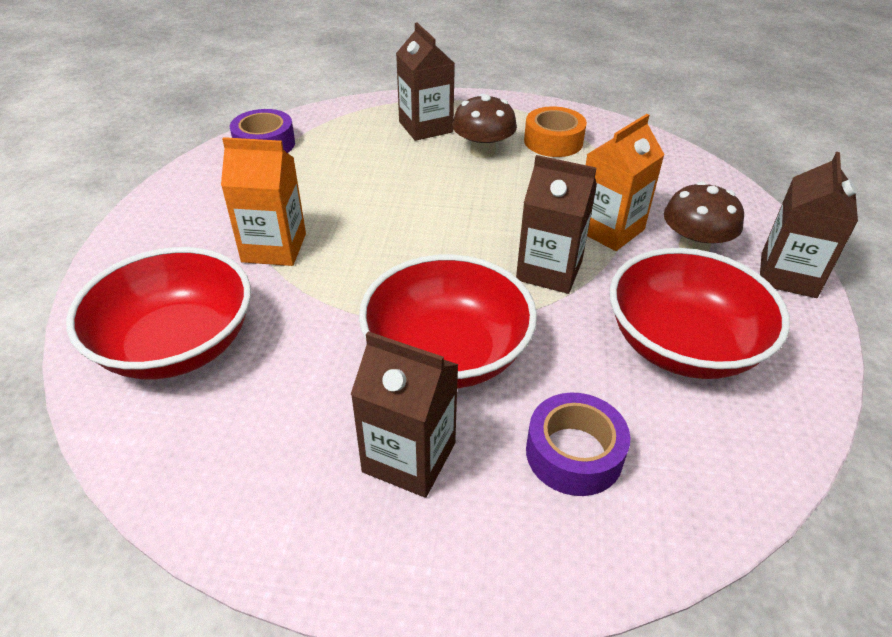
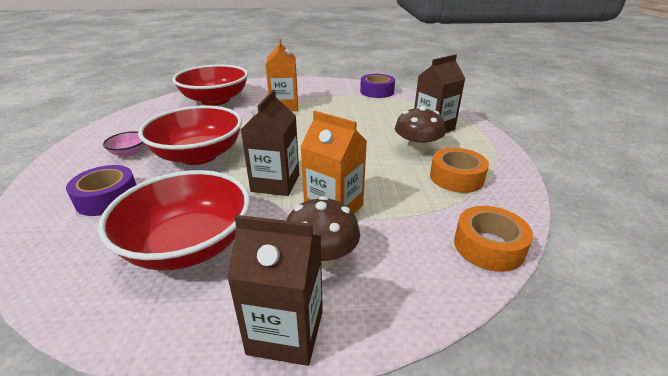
camera: 80 degrees right, 10 degrees down
brown carton [350,331,458,498] -> pink bowl [103,131,145,157]
none -> orange tape [454,206,533,272]

